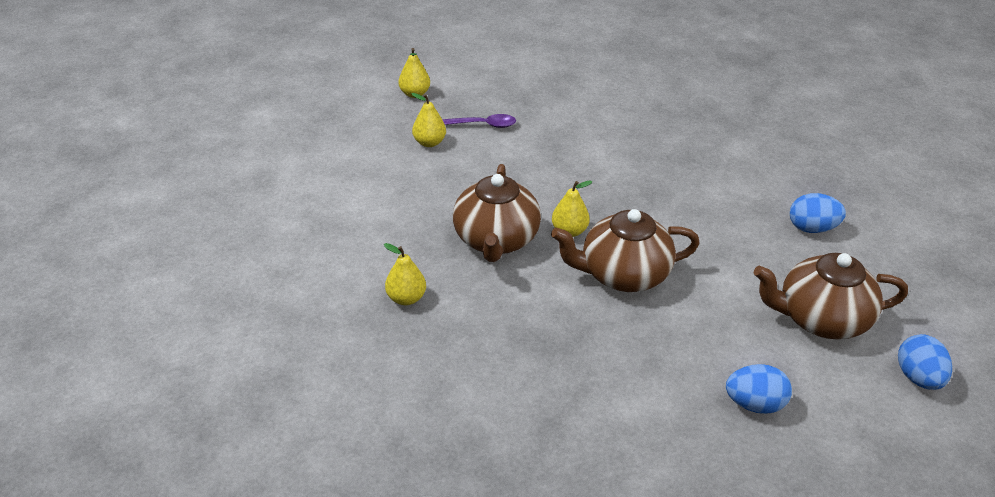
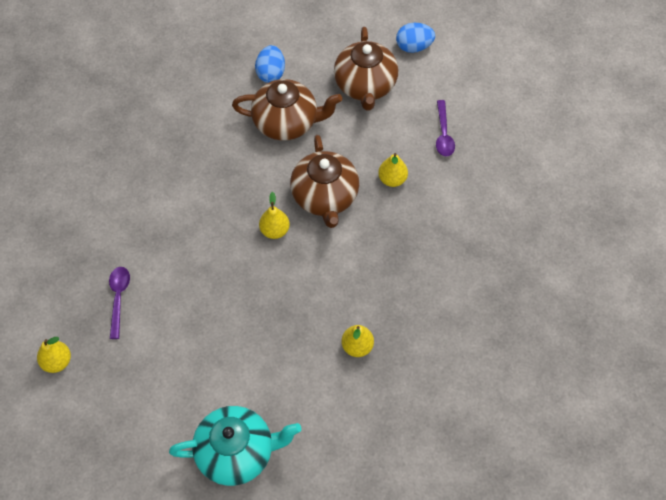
camera: 90 degrees left, 20 degrees up
yellow pear [411,93,446,147] -> yellow pear moved to [378,153,408,187]
brown teapot [453,164,541,262] -> brown teapot moved to [232,79,342,141]
blue egg [726,364,792,414] -> purple spoon [436,100,455,157]
none -> turquoise teapot [169,406,302,486]

